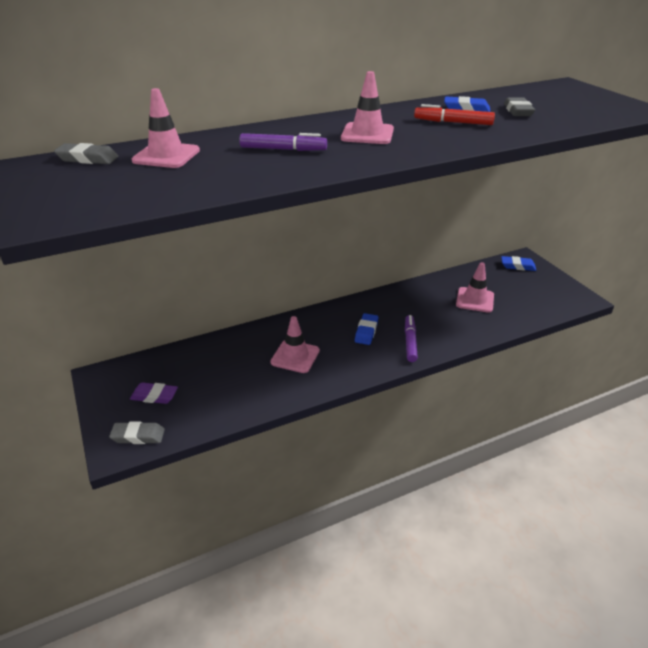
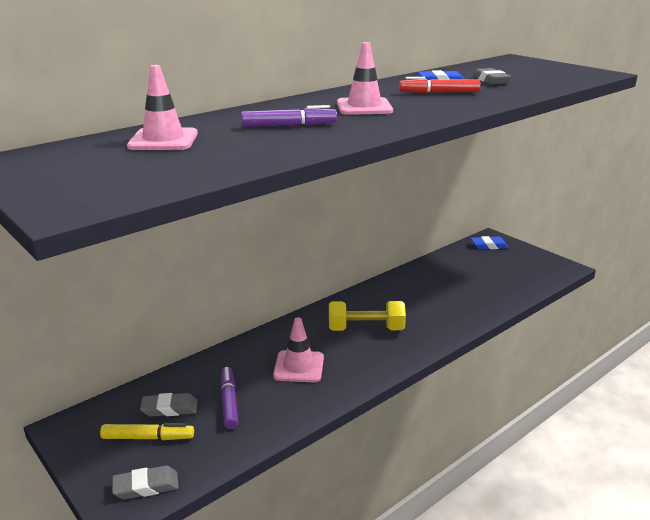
camera: 15 degrees left, 10 degrees down
grey eraser [54,143,118,164] -> grey eraser moved to [140,393,198,417]
purple eraser [130,382,178,404] -> yellow marker [100,423,194,440]
blue eraser [355,313,378,345] -> yellow dumbbell [329,301,406,331]
purple marker [405,315,418,362] -> purple marker moved to [221,367,238,429]
pink traffic cone [456,262,494,313] -> none

